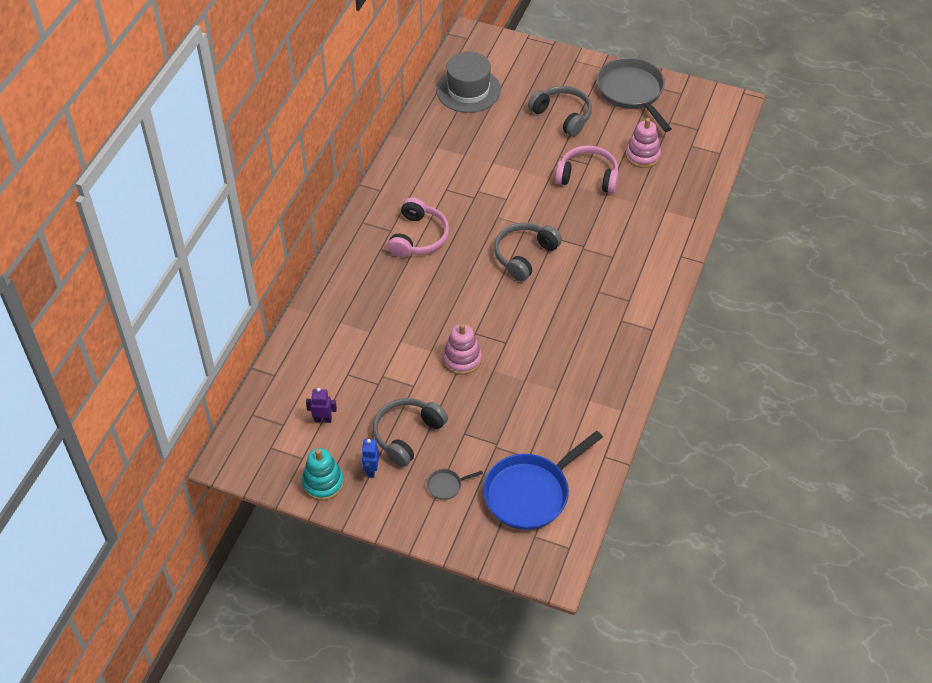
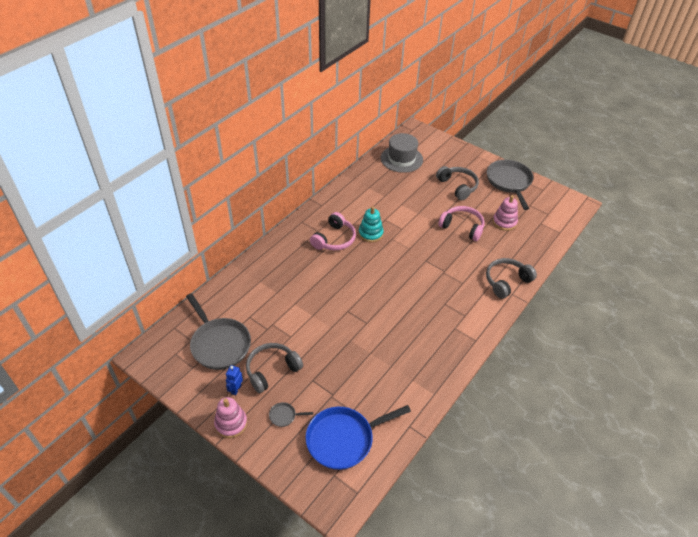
camera: 15 degrees right, 5 degrees down
turquoise stacking toy [302,448,344,501] -> turquoise stacking toy moved to [359,206,384,242]
purple robot [306,388,337,423] -> grey pan [186,293,251,370]
pink stacking toy [443,323,482,375] -> pink stacking toy moved to [214,397,247,438]
grey headphones [494,223,562,281] -> grey headphones moved to [486,258,537,299]

